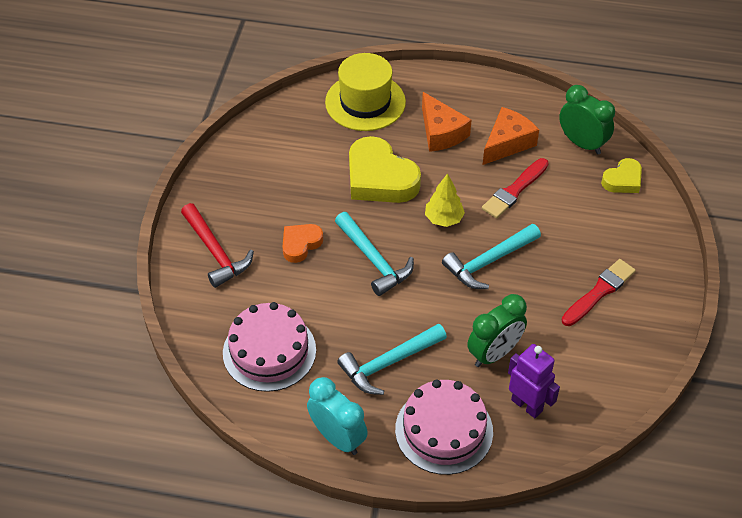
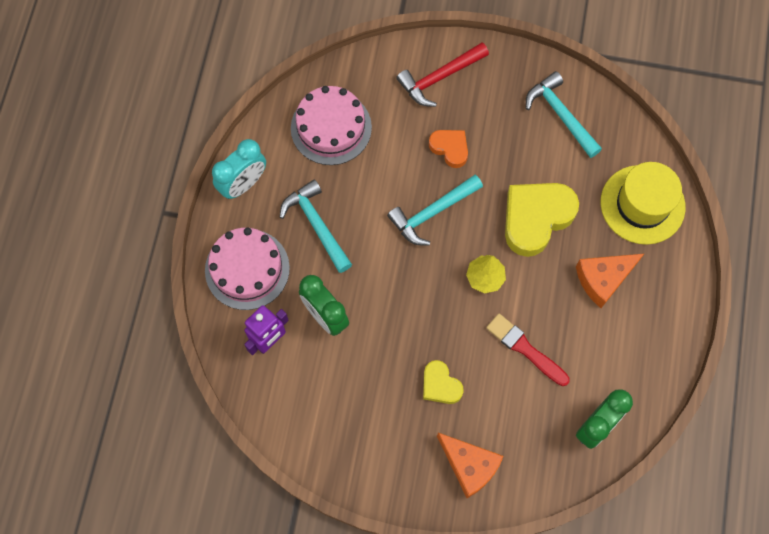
camera: 90 degrees right, 20 degrees up
turquoise hammer [442,224,541,289] -> turquoise hammer moved to [526,71,602,158]
orange cheese [483,107,539,165] -> orange cheese moved to [437,433,504,498]
red brush [562,259,636,326] -> none
yellow heart [601,158,642,193] -> yellow heart moved to [423,360,464,404]

